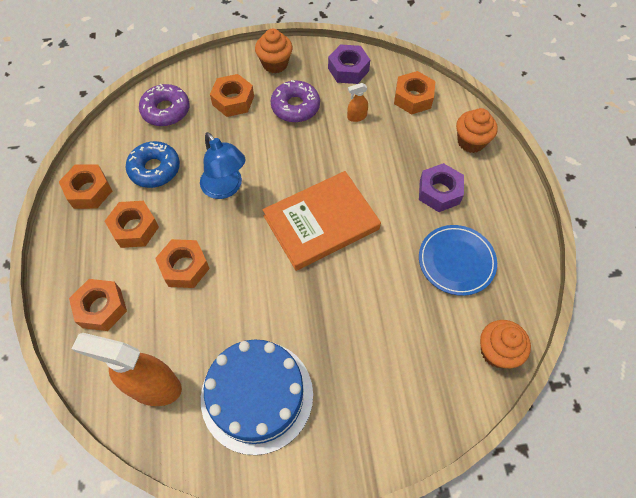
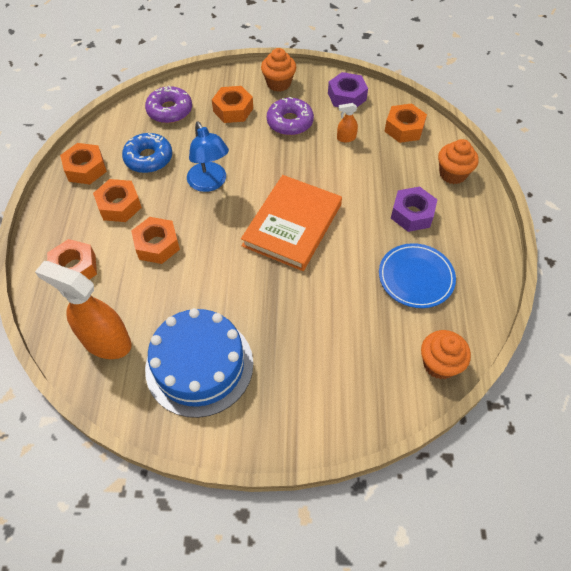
camera: 10 degrees right, 5 degrees down
orange book [263,171,381,271] -> orange book turned 45 degrees counterclockwise [241,175,342,271]

